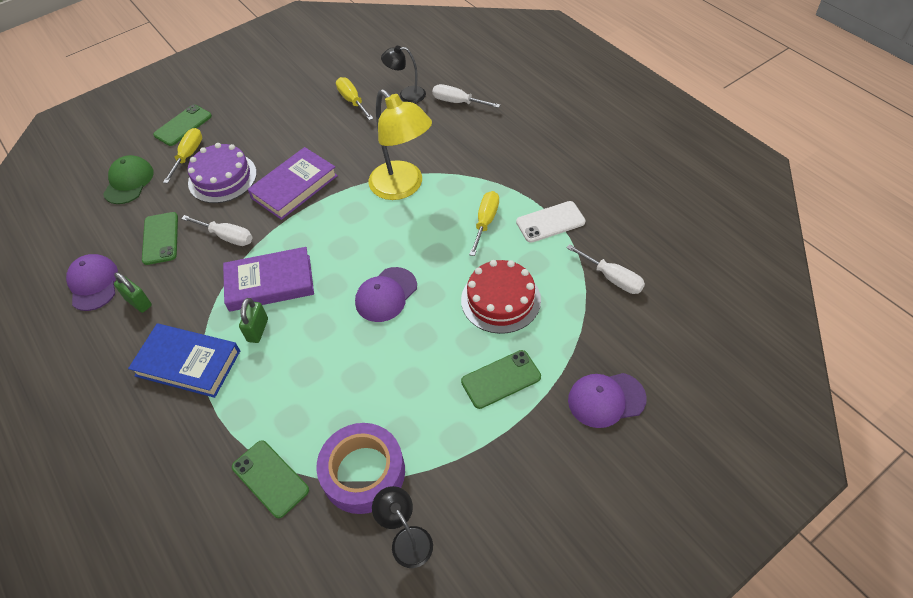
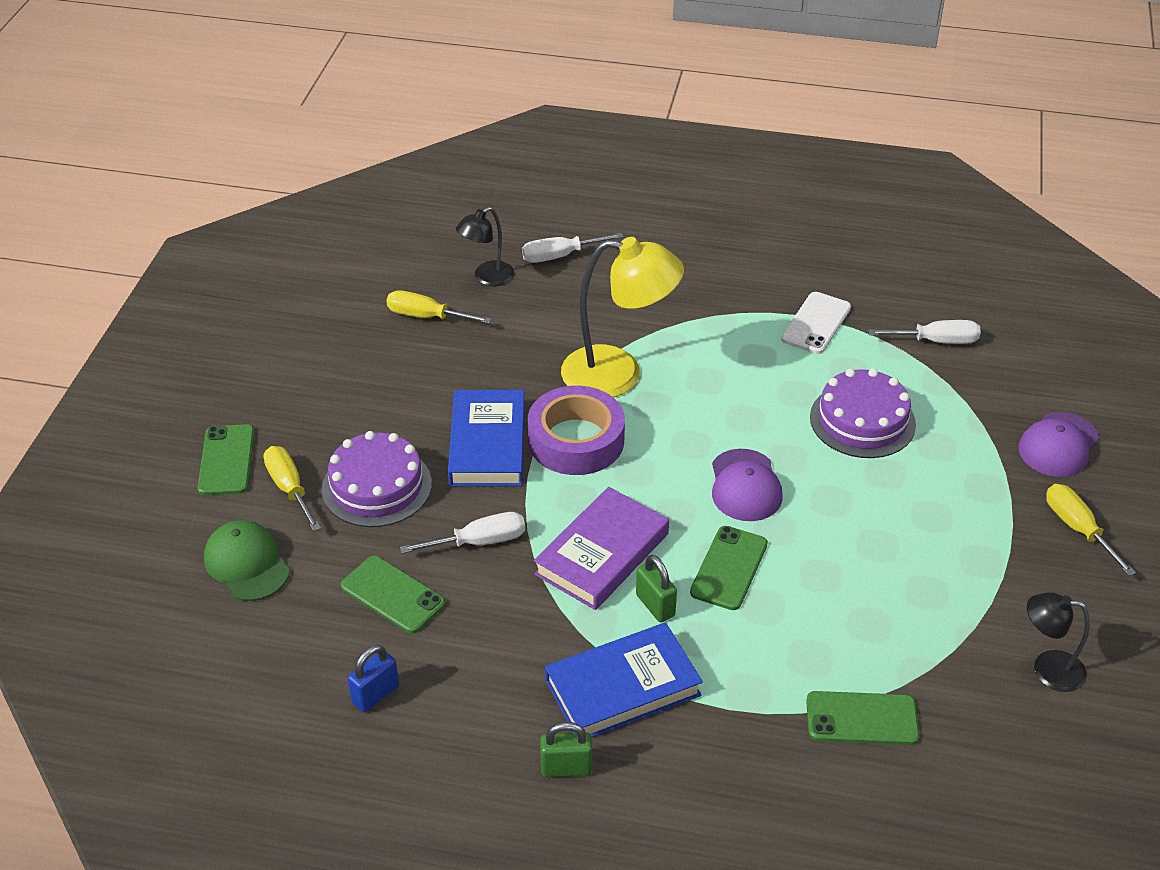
camera: 45 degrees left, 10 degrees down
purple cap [66,254,118,311] -> blue padlock [348,645,399,712]
green padlock [114,272,152,313] -> green padlock moved to [540,722,592,777]
purple book [248,147,338,220] -> blue book [448,390,525,486]
purple tape [316,423,405,514] -> purple tape moved to [528,386,625,475]
red cake [461,260,541,334] -> purple cake [810,368,916,458]
green phone [461,350,541,409] -> green phone moved to [690,526,768,610]
yellow screwdriver [469,191,499,256] -> yellow screwdriver moved to [1046,484,1136,576]

